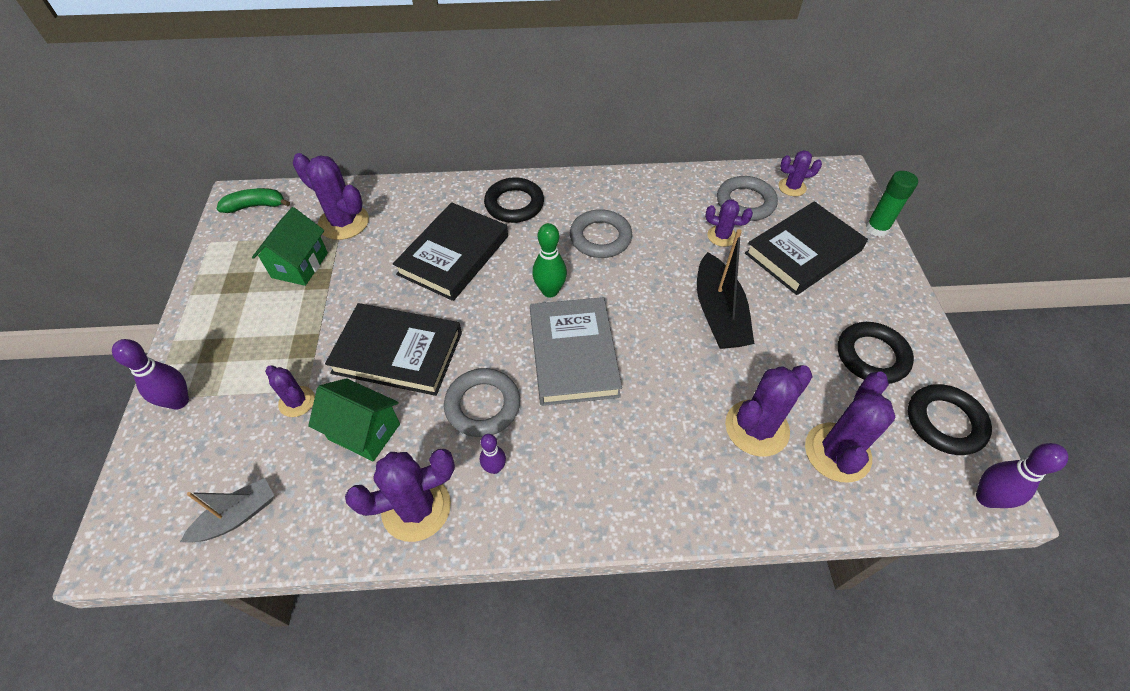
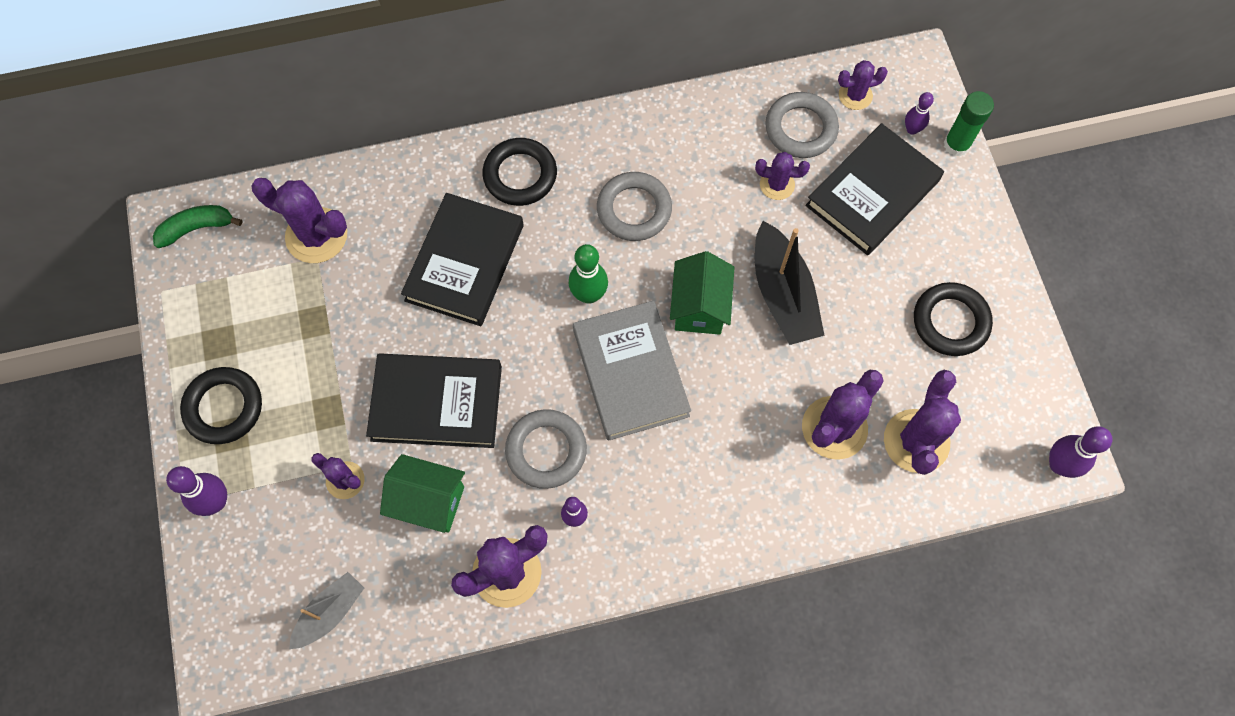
camera: 10 degrees left, 15 degrees up
green house [252,207,328,286] -> green house moved to [670,251,734,335]
black ring [908,384,992,455] -> black ring moved to [180,367,262,444]
none -> purple bowling pin [905,92,934,135]

